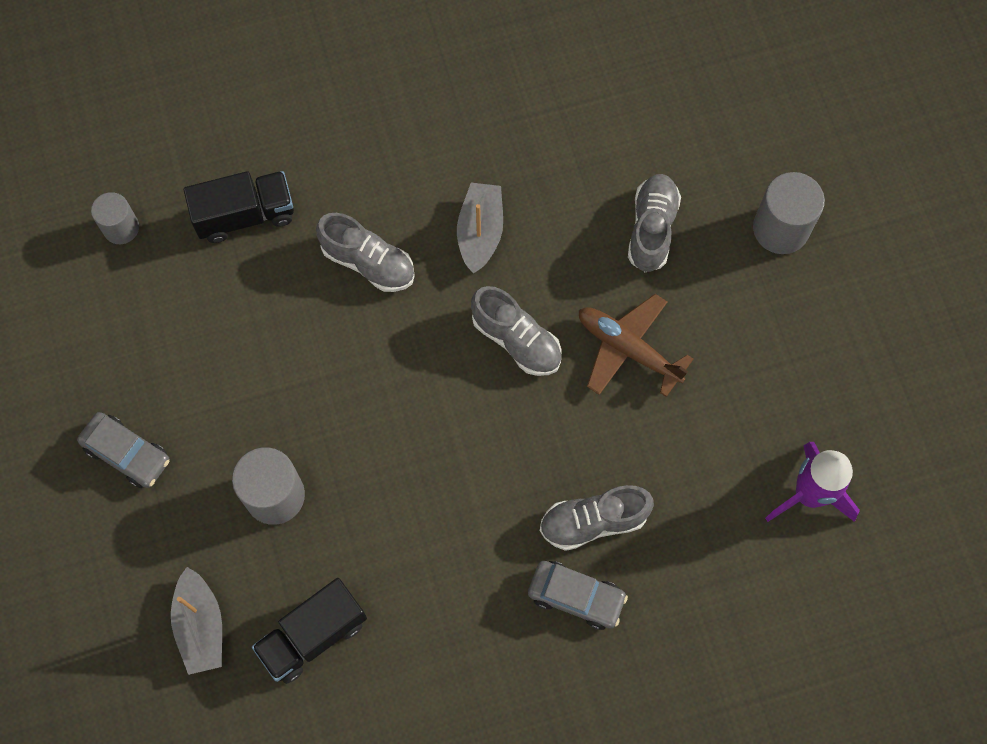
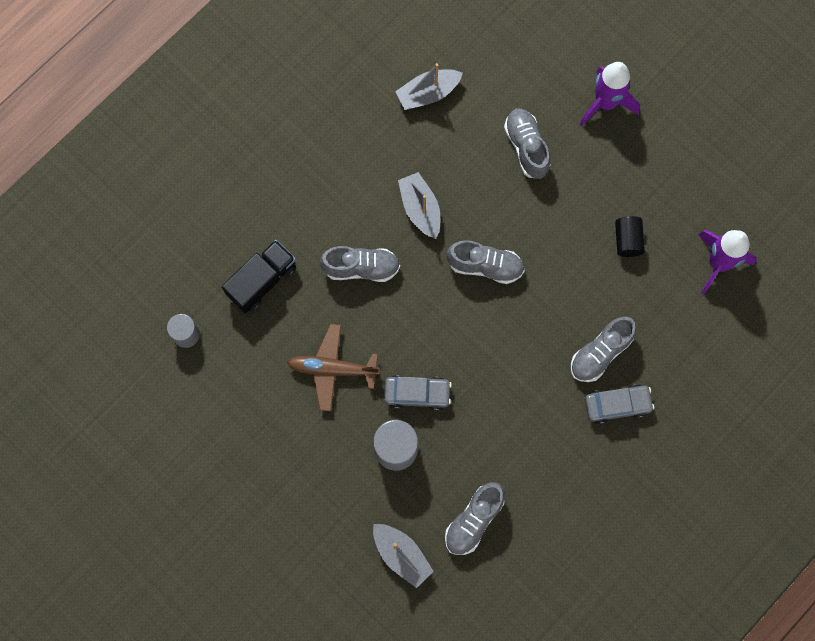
camera: 30 degrees left, 5 degrees up
grey car [77,412,170,488] -> grey car moved to [384,375,452,411]
black truck [252,578,367,684] -> grey shoe [445,482,505,555]
brown plane [579,294,693,397] -> brown plane moved to [287,324,380,412]
grey cylinder [753,172,825,254] -> purple rocket [580,62,640,126]
none -> grey boat [395,63,463,110]
none -> black cylinder [615,216,645,257]

